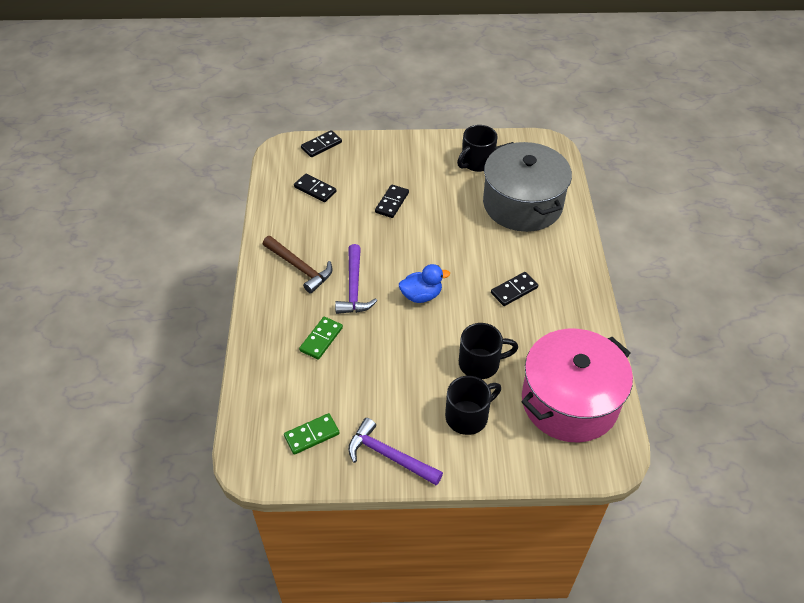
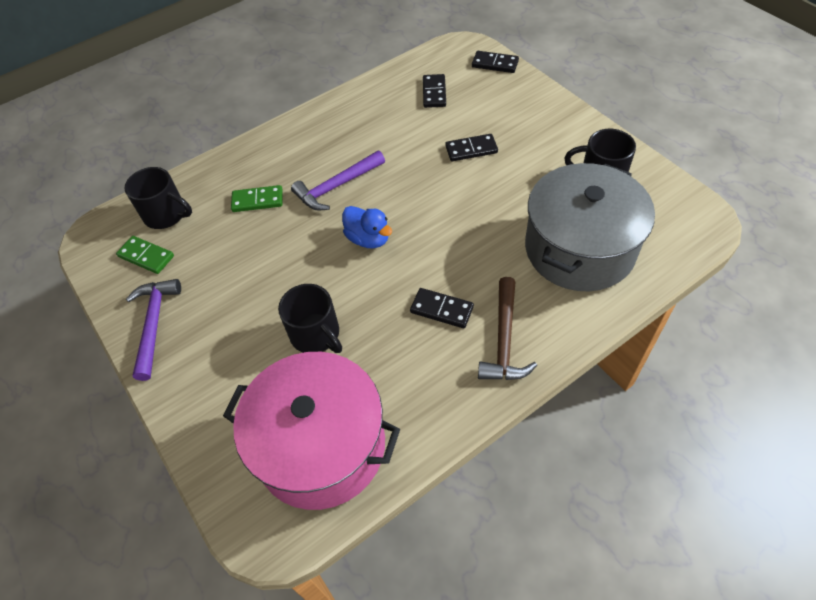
camera: 60 degrees right, 5 degrees up
brown hammer [263,236,332,294] -> brown hammer moved to [478,277,537,380]
black mug [445,376,501,435] -> black mug moved to [124,167,192,229]

